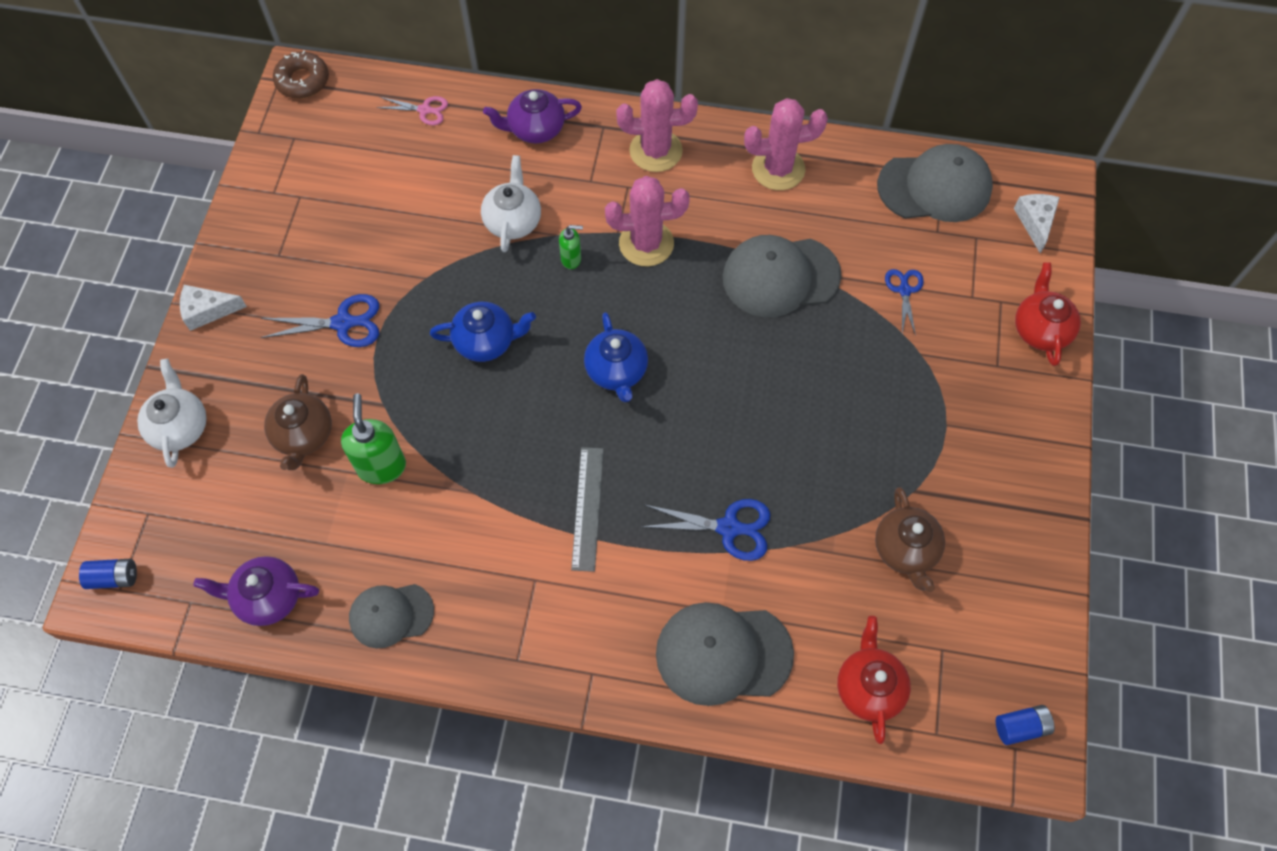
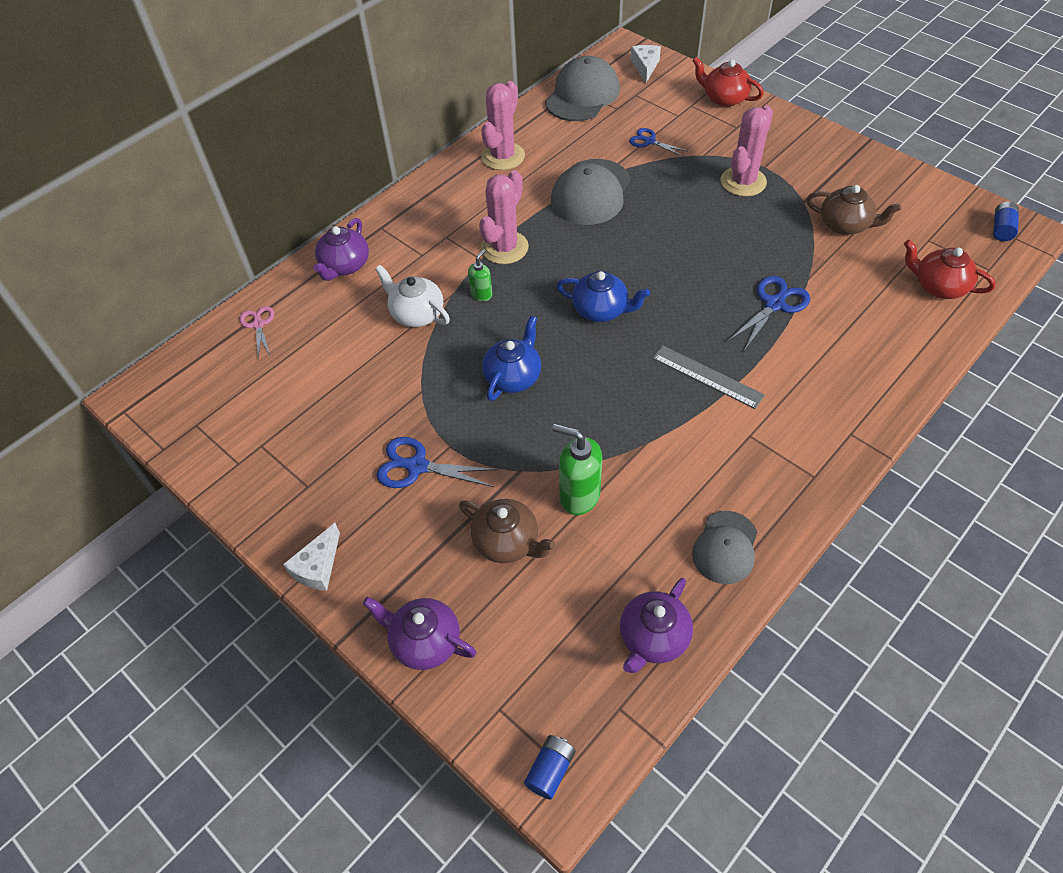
camera: 55 degrees left, 10 degrees down
white teapot [137,359,206,468] -> purple teapot [363,596,476,670]
blue scissors [260,294,379,347] -> blue scissors turned 105 degrees counterclockwise [377,437,499,488]
brown donut [273,50,329,99] -> none
pink scissors [376,96,448,125] -> pink scissors turned 60 degrees counterclockwise [240,306,274,357]
pink cactus [617,79,698,172] -> pink cactus moved to [721,105,773,197]
grey cap [656,602,794,706] -> none
white cheese [1014,194,1060,253] -> white cheese turned 60 degrees clockwise [630,45,661,83]

